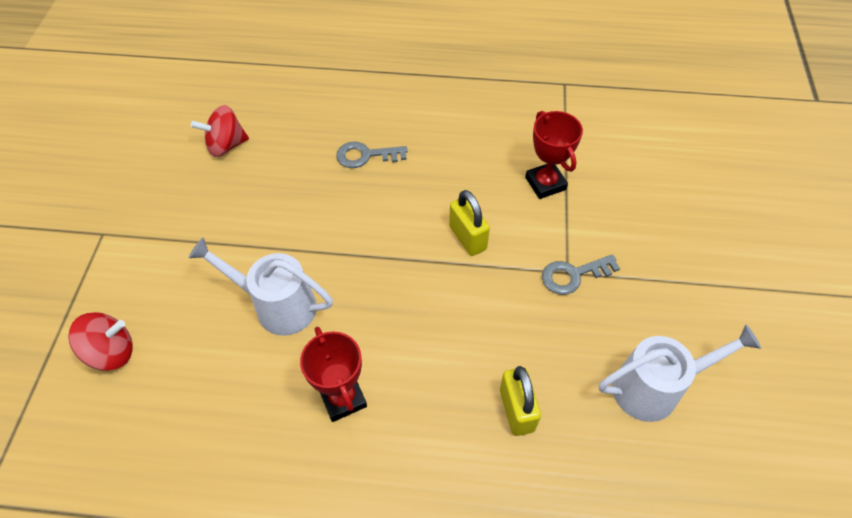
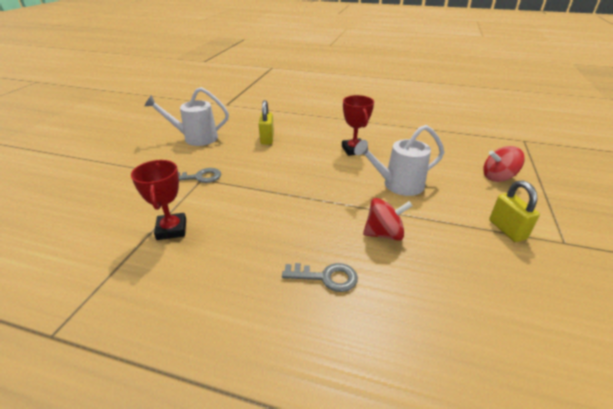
camera: 170 degrees left, 20 degrees down
white watering can [188,238,333,335] -> white watering can turned 135 degrees clockwise [354,125,444,196]
red spinning top [191,105,249,157] -> red spinning top moved to [363,198,413,241]
yellow padlock [449,190,490,256] -> yellow padlock moved to [489,181,540,242]

